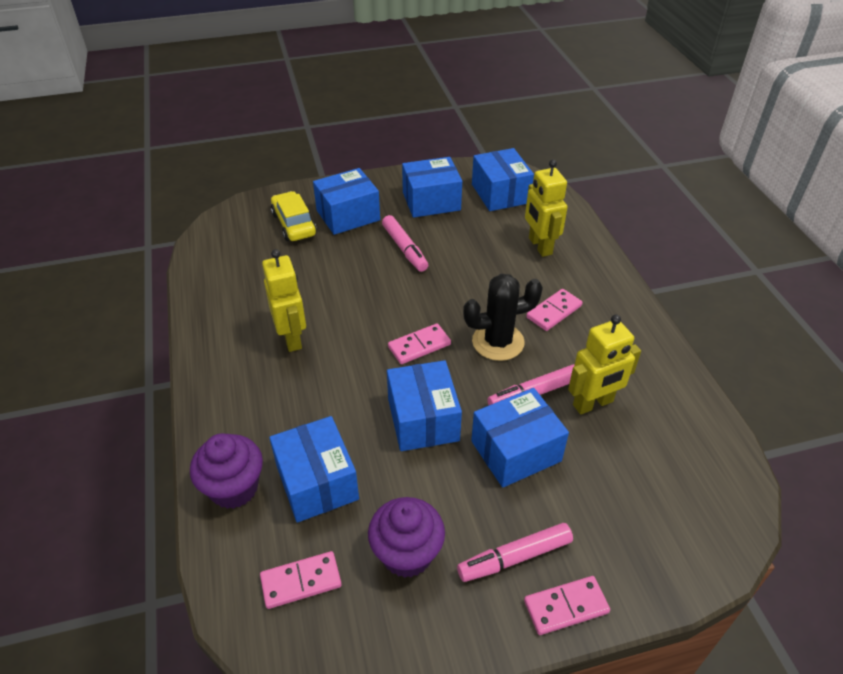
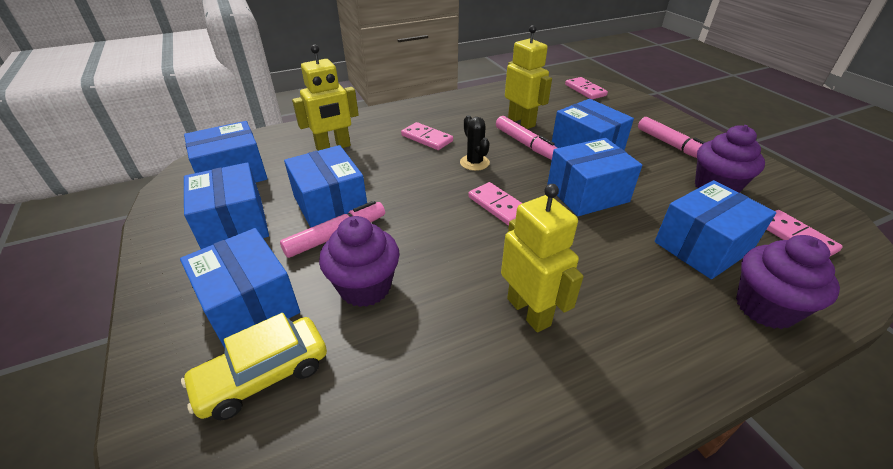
camera: 100 degrees left, 5 degrees down
yellow robot [262,249,306,352] -> yellow robot turned 90 degrees clockwise [501,184,584,332]
black cactus [463,274,543,361] -> black cactus [460,115,490,171], size x0.62
pink domino [524,576,610,635] -> pink domino moved to [565,77,608,99]
none -> blue box [284,145,367,228]
none -> purple cupcake [319,216,400,307]

